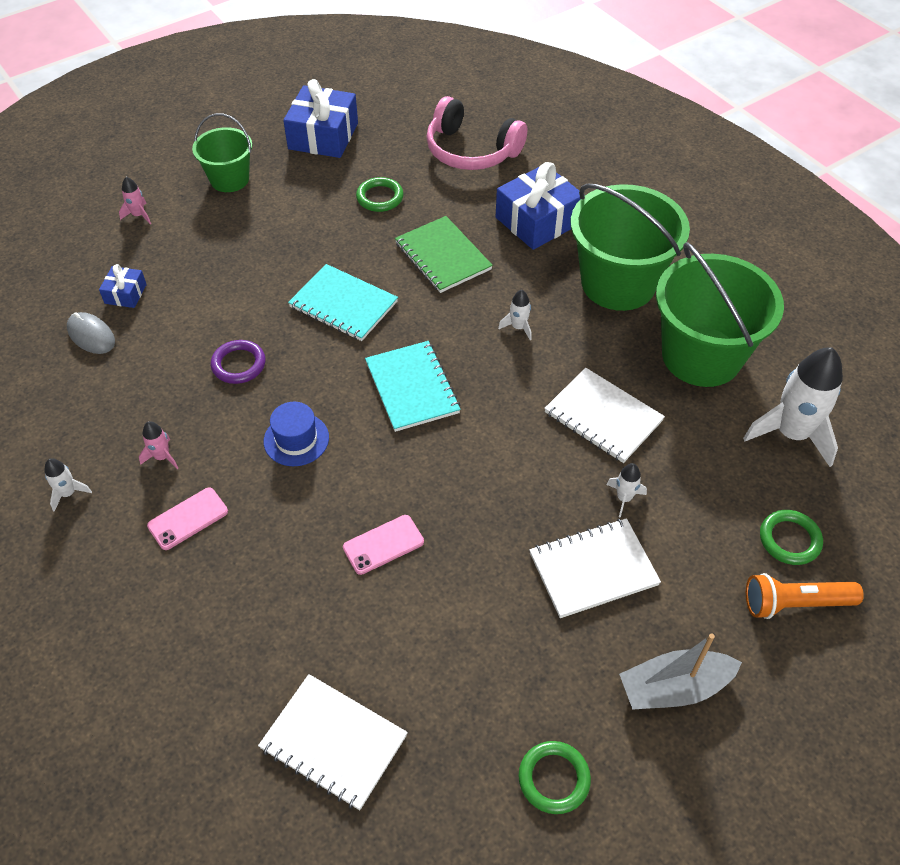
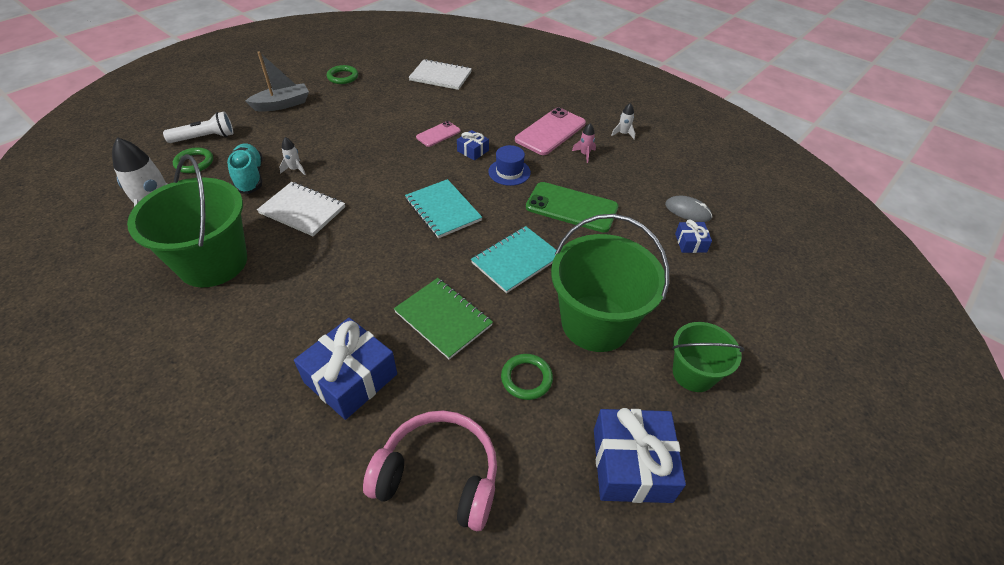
camera: 165 degrees right, 5 degrees down
pink rocket [119,177,151,224] -> none
pink phone [147,487,228,550] -> pink phone [515,108,586,155], size x1.79
purple ring [211,340,265,384] -> green phone [526,182,618,233]
turquoise notebook [288,264,398,341] -> turquoise notebook turned 60 degrees counterclockwise [471,226,556,293]
white rocket [498,290,532,340] -> none
white notebook [529,518,661,618] -> none
green bucket [571,183,690,311] -> green bucket moved to [551,214,669,352]
orange flashlight [746,573,864,619] -> white flashlight [163,112,233,143]
none -> turquoise shoe [227,143,263,194]
none -> blue gift [457,130,489,160]

